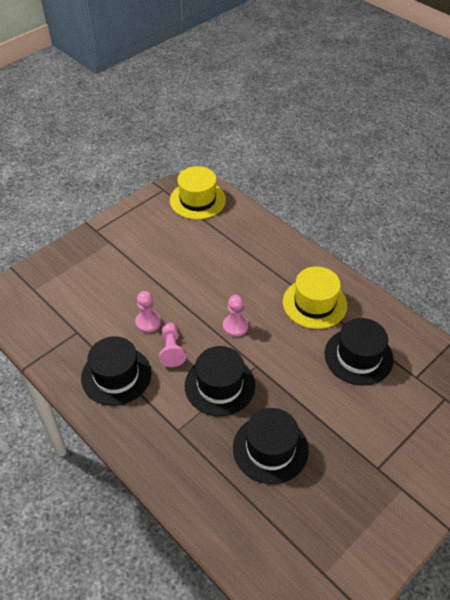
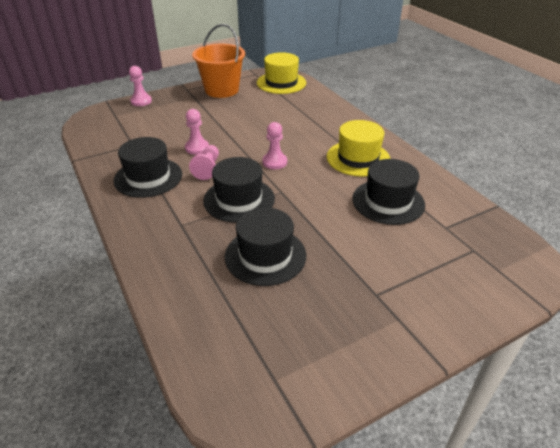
camera: 15 degrees right, 10 degrees down
none -> pink pawn [129,66,152,106]
none -> orange bucket [192,24,245,98]

